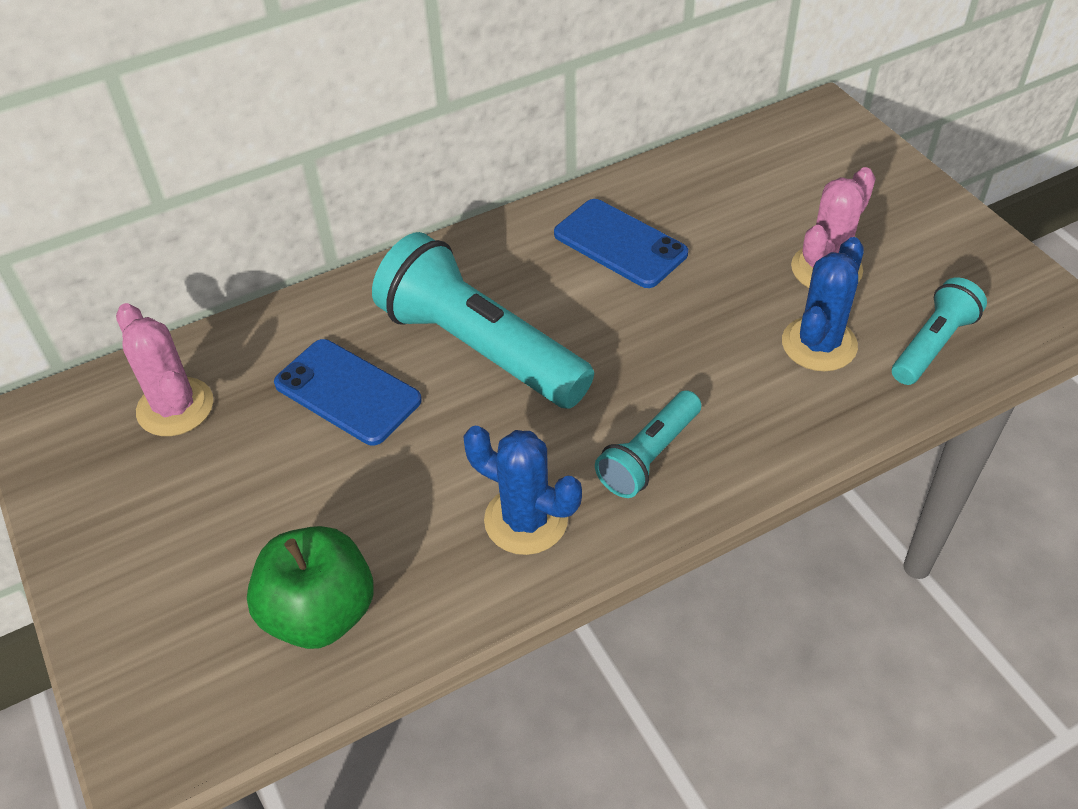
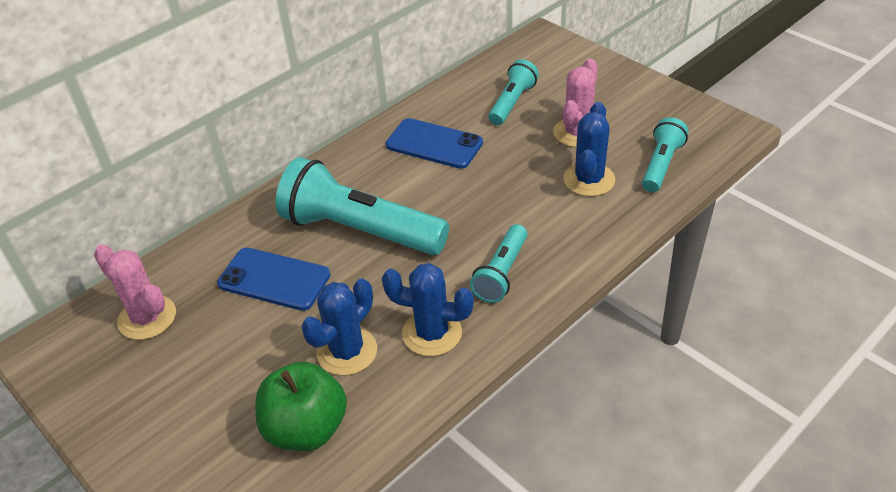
camera: 15 degrees left, 5 degrees down
none -> blue cactus [301,279,377,376]
none -> turquoise flashlight [488,59,539,125]

